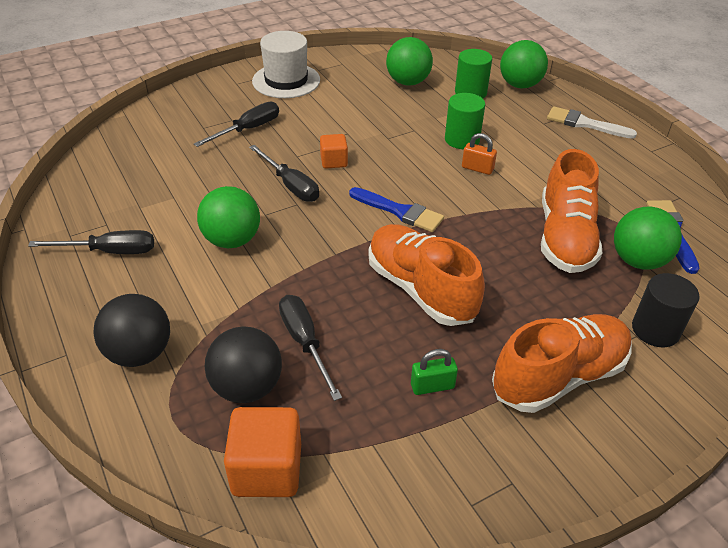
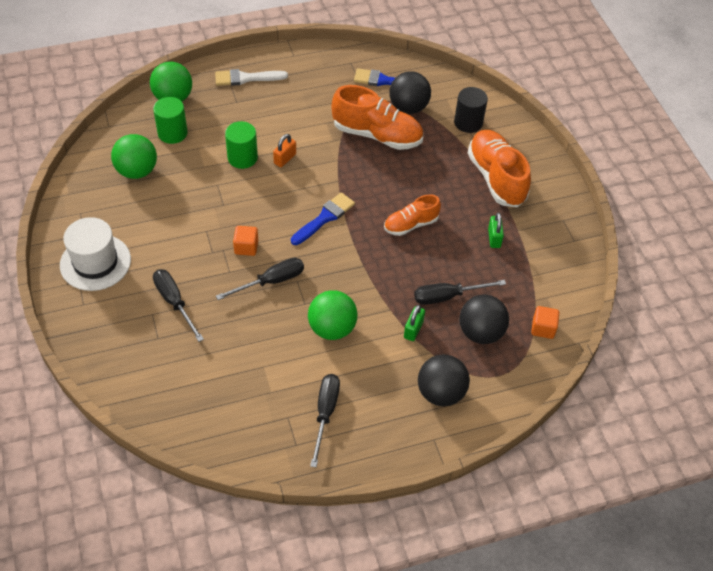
camera: 80 degrees left, 10 degrees up
orange cube [224,407,301,497] -> orange cube [531,306,559,339], size x0.59
orange shoe [368,224,485,326] -> orange shoe [384,194,441,236], size x0.59
white brush [547,106,637,139] -> white brush turned 45 degrees clockwise [215,69,288,86]
green ball [614,207,682,270] -> black ball [389,71,431,114]
none -> green padlock [404,305,425,341]

